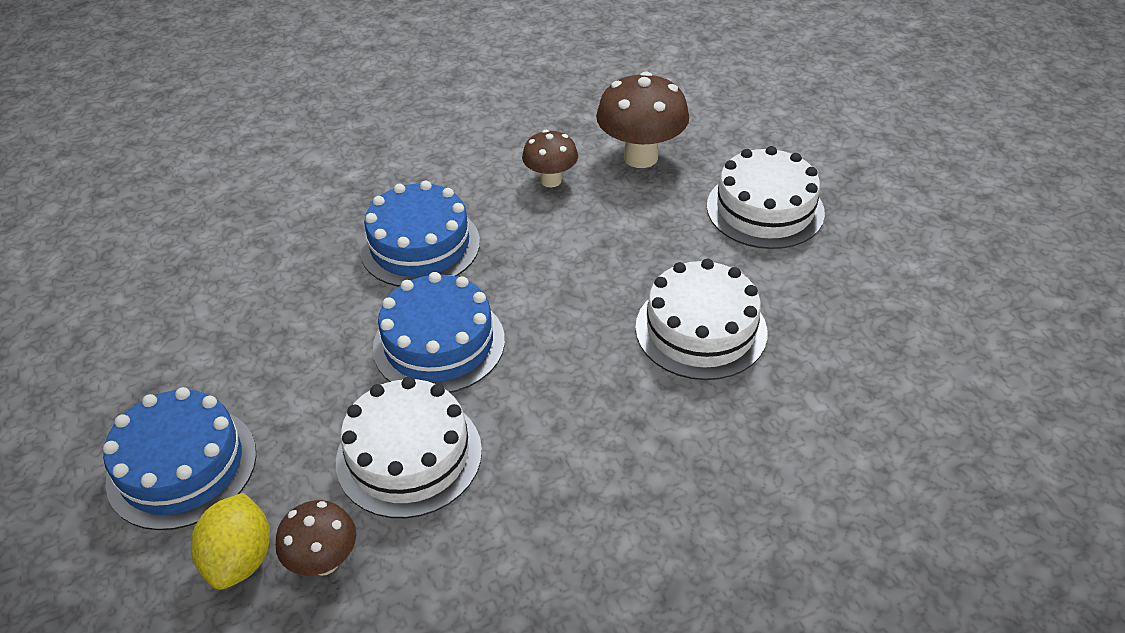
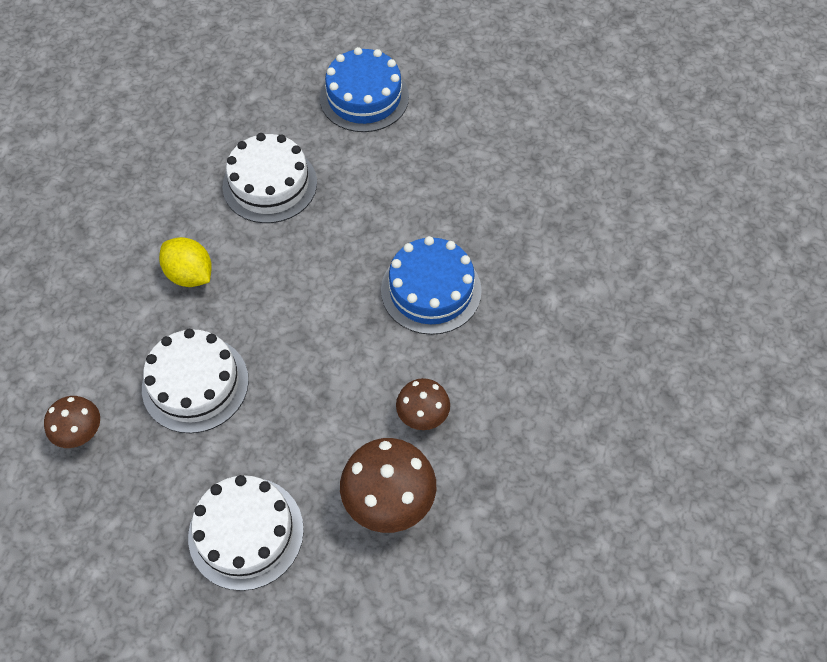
camera: 130 degrees right, 15 degrees up
yellow lemon [191,493,270,590] -> yellow lemon moved to [159,237,212,287]
brown mushroom [276,500,356,576] -> brown mushroom moved to [44,396,100,448]
blue cake [373,272,505,393] -> none

